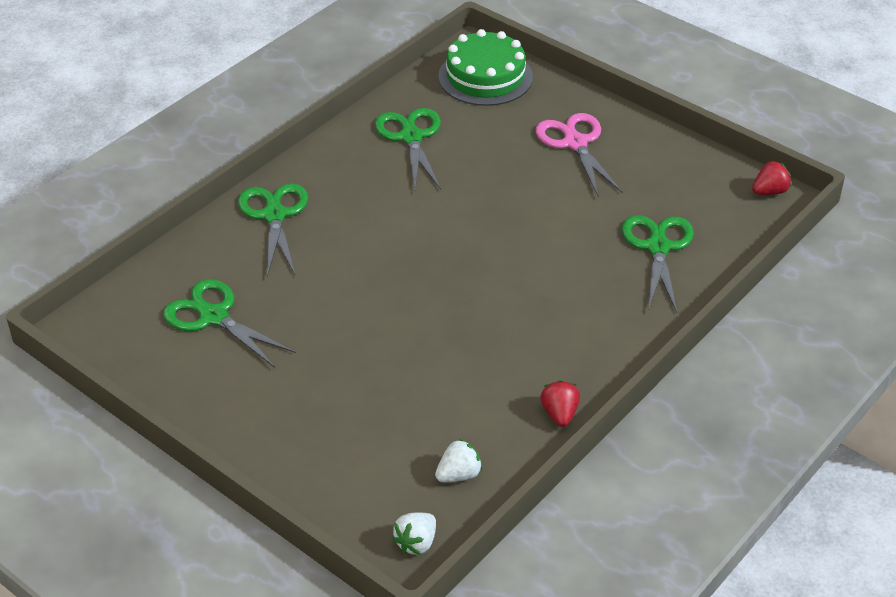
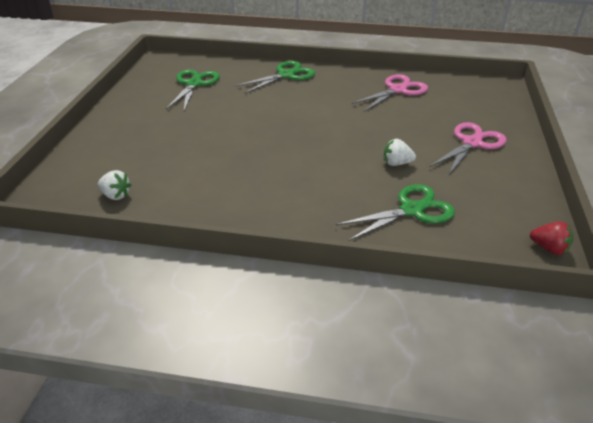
camera: 60 degrees right, 5 degrees down
green scissors [375,108,441,190] -> pink scissors [351,74,428,112]
white strawberry [392,512,436,555] -> white strawberry moved to [384,139,416,166]
green cake [438,29,533,106] -> none
red strawberry [540,380,580,427] -> none

